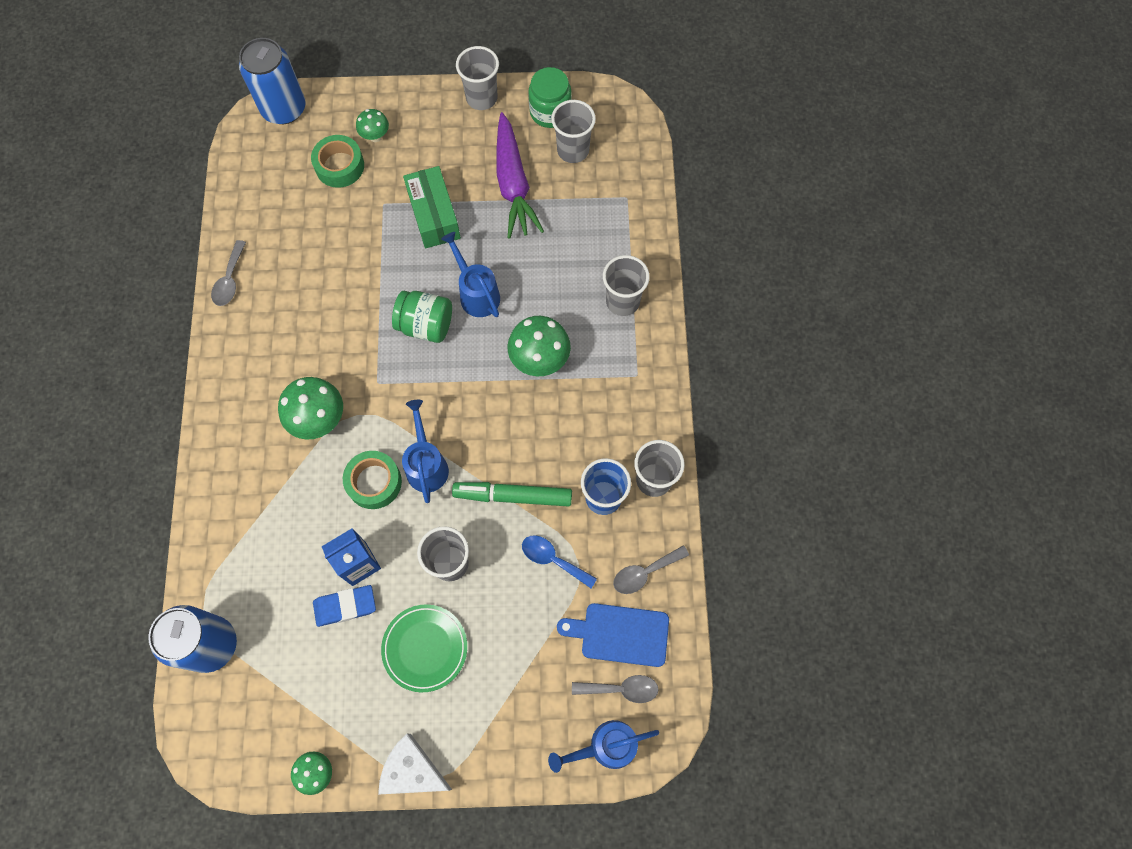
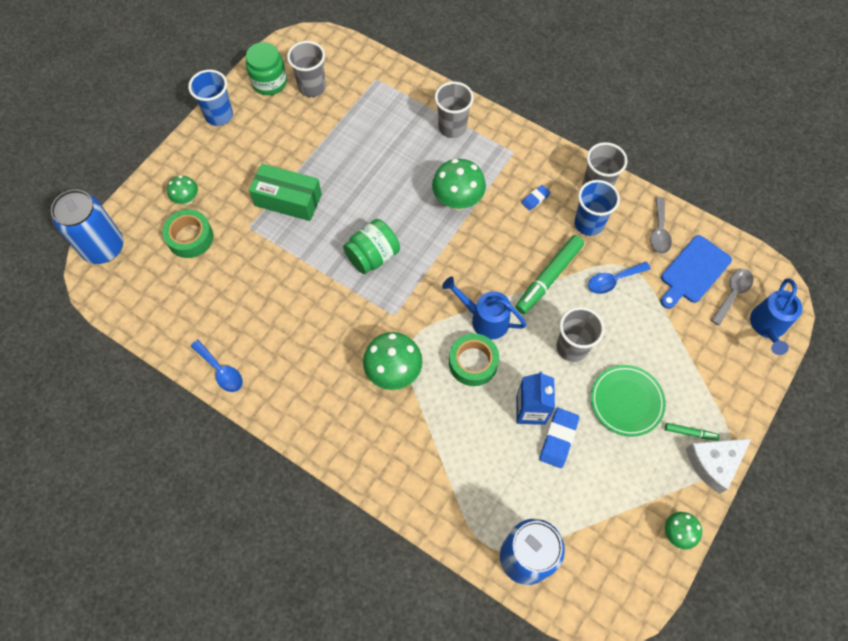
camera: 55 degrees left, 5 degrees down
grey spoon [211,240,246,306] -> blue spoon [191,340,243,392]
blue watering can [441,232,500,317] -> none
grey cup [456,46,499,110] -> blue cup [188,70,233,126]
purple carrot [497,112,544,239] -> none
none -> blue eraser [522,185,551,211]
none -> green marker [665,423,720,441]

